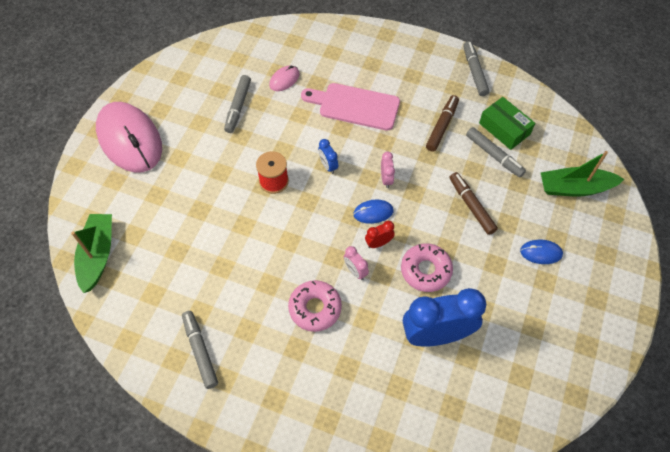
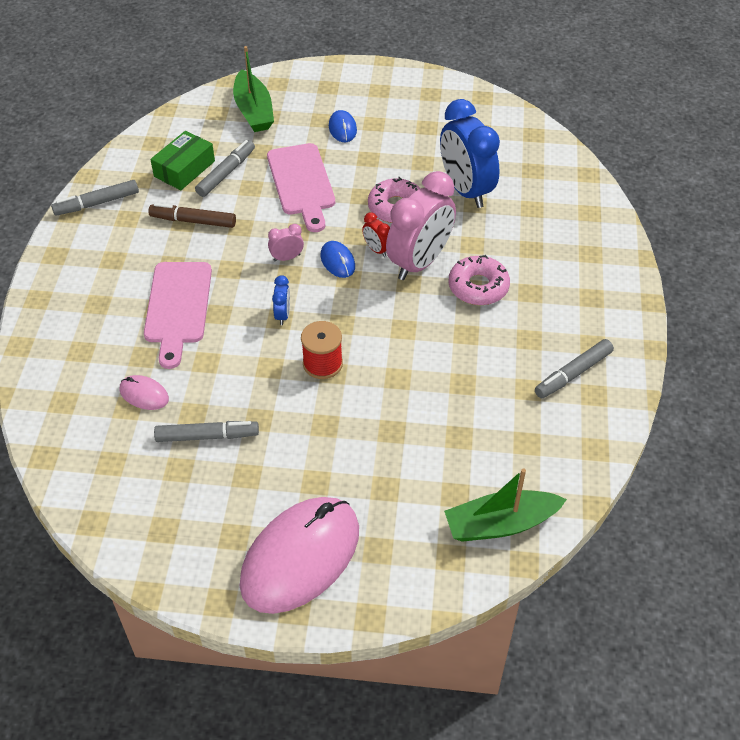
camera: 105 degrees left, 10 degrees down
blue clock [318,139,338,174] -> blue clock turned 45 degrees counterclockwise [272,275,290,325]
pink clock [344,246,369,280] -> pink clock [386,171,456,280], size x2.35
brown marker [450,172,498,235] -> pink cutting board [267,143,335,232]

